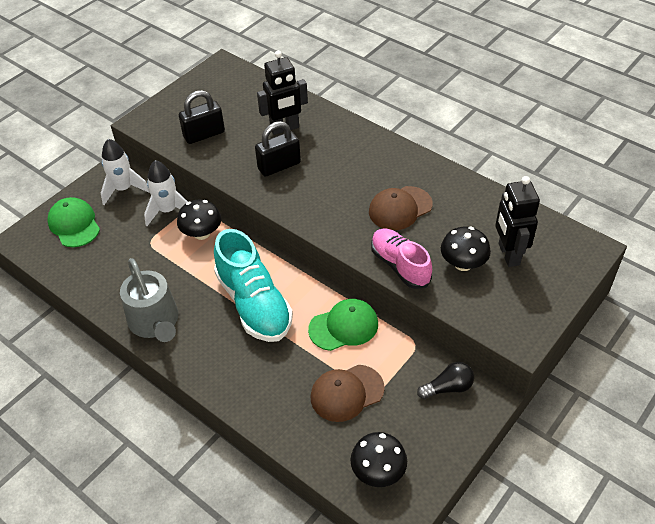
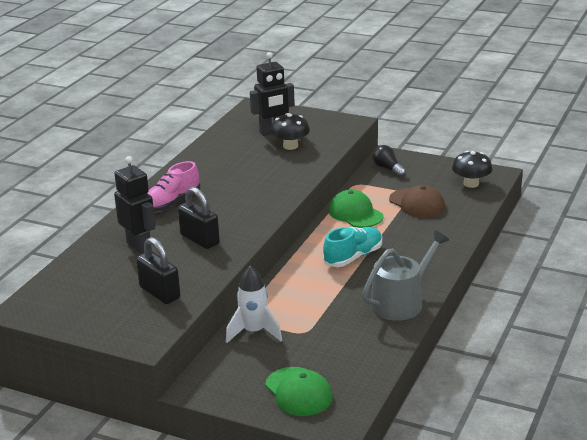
camera: 105 degrees left, 20 degrees down
green cap [47,197,100,247] -> green cap turned 75 degrees counterclockwise [265,367,333,416]
white rocket [101,139,150,205] -> none
black mushroom [177,199,221,240] -> none
turquoise shoe [214,229,293,342] -> turquoise shoe [323,227,382,267], size x0.66
brown cap [369,186,433,230] -> none
pink shoe [371,228,432,289] -> pink shoe moved to [148,161,200,212]

